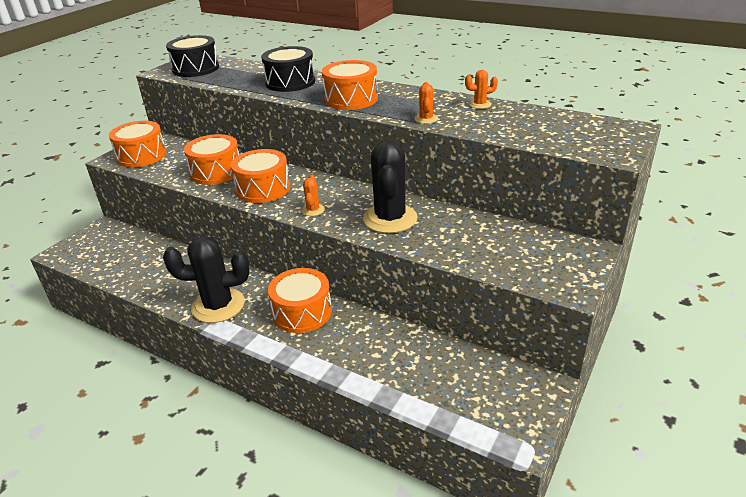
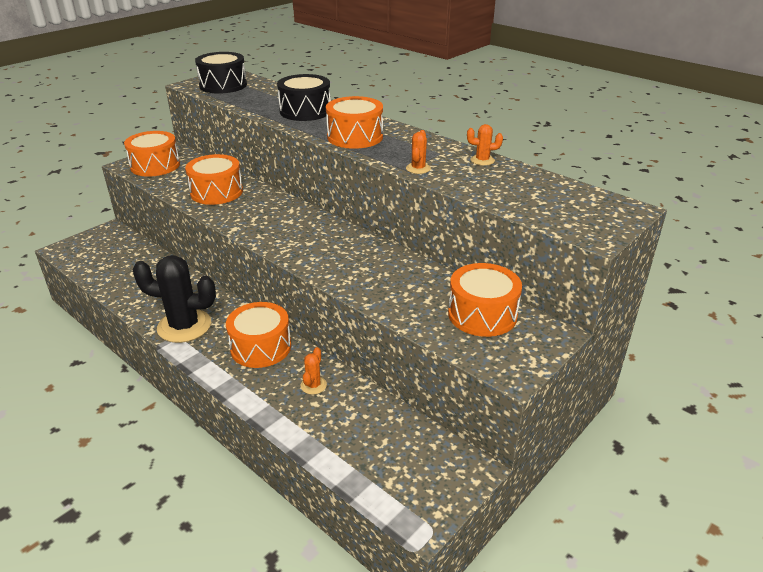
camera: 10 degrees right, 0 degrees up
orange drum [231,149,290,203] -> orange drum moved to [448,263,522,337]
orange cactus [302,175,325,216] -> orange cactus moved to [301,347,327,395]
black cactus [363,140,418,233] -> none

